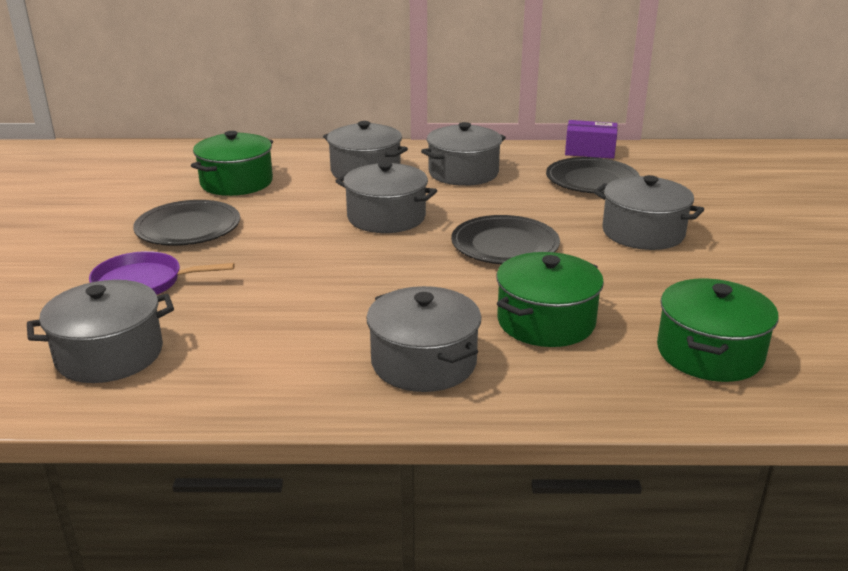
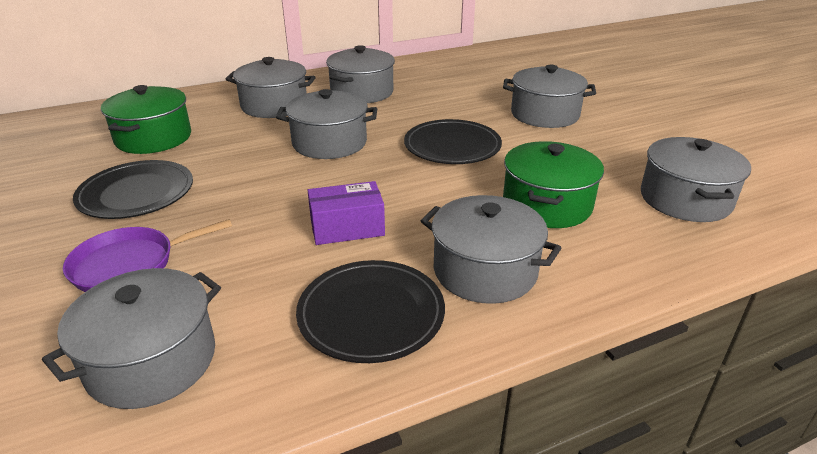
camera: 25 degrees left, 5 degrees up
black plate [546,157,640,194] -> black plate moved to [296,260,445,363]
purple box [565,120,618,159] -> purple box moved to [308,181,385,245]
green pot [657,278,779,382] -> grey pot [641,137,751,222]

